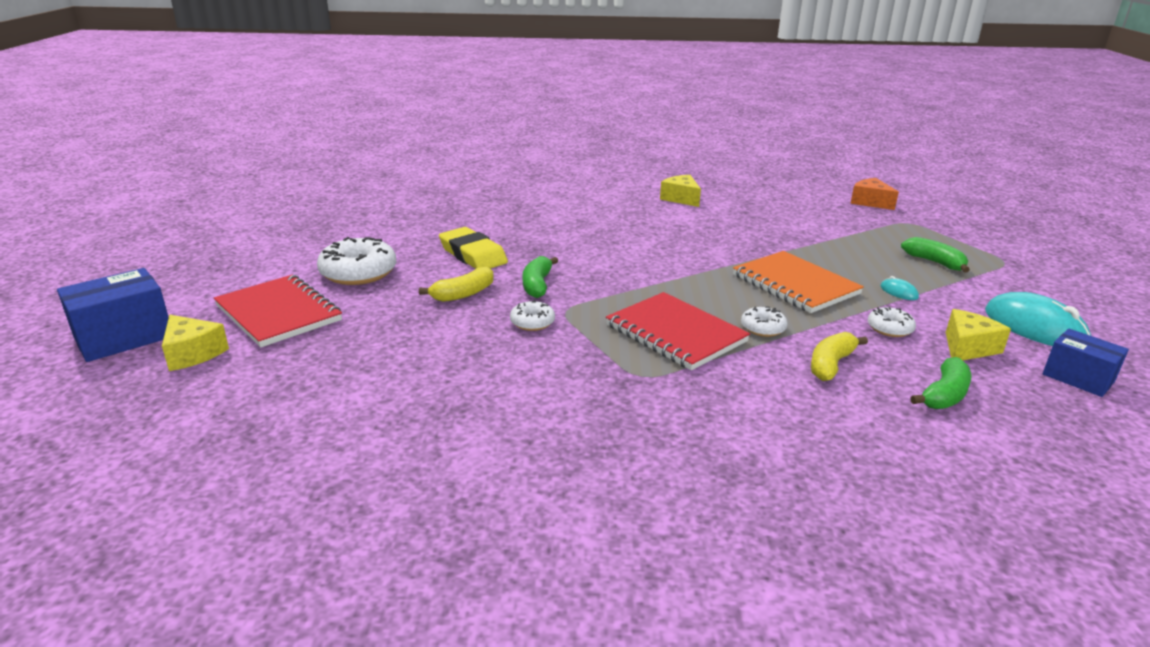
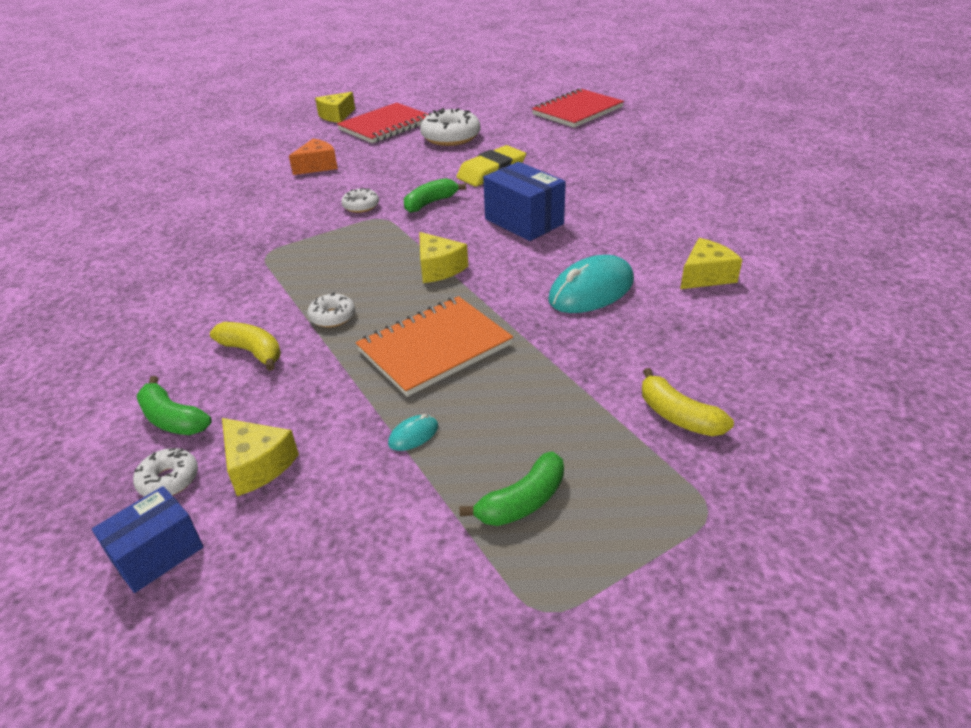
camera: 90 degrees right, 10 degrees up
blue box [57,268,169,362] -> blue box moved to [483,162,566,241]
yellow banana [419,267,494,302] -> yellow banana moved to [642,368,734,436]
green banana [523,256,558,298] -> green banana turned 45 degrees counterclockwise [404,178,466,213]
red notebook [606,292,750,370] -> red notebook moved to [532,88,624,128]
orange cheese [850,178,899,210] -> orange cheese moved to [289,139,338,175]
white donut [868,307,916,337] -> white donut moved to [133,448,198,497]
turquoise mouse [985,292,1091,346] -> turquoise mouse moved to [548,255,634,313]
none -> yellow cheese [419,232,468,283]

